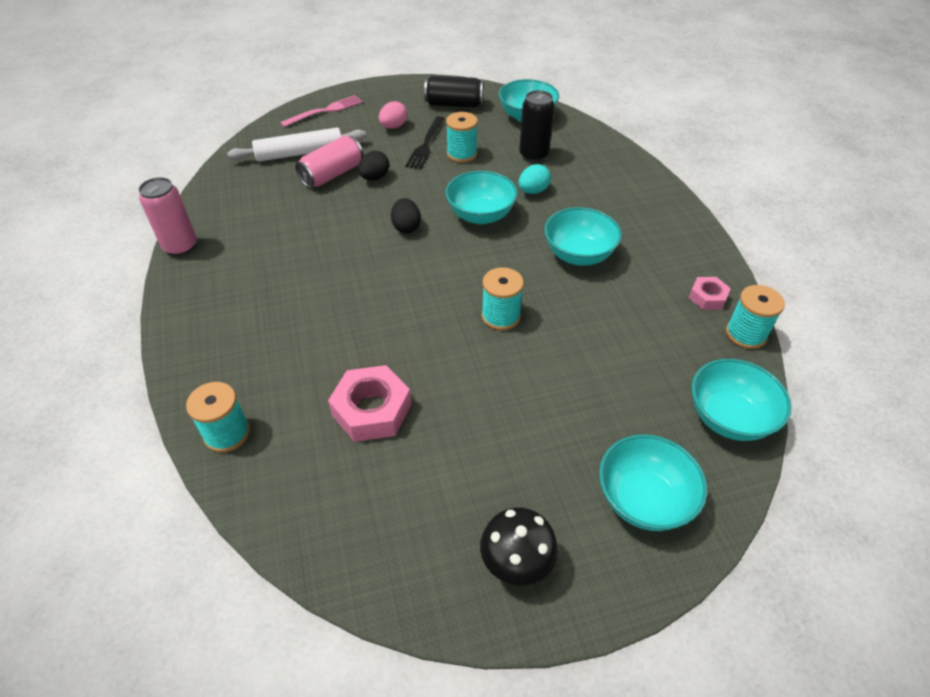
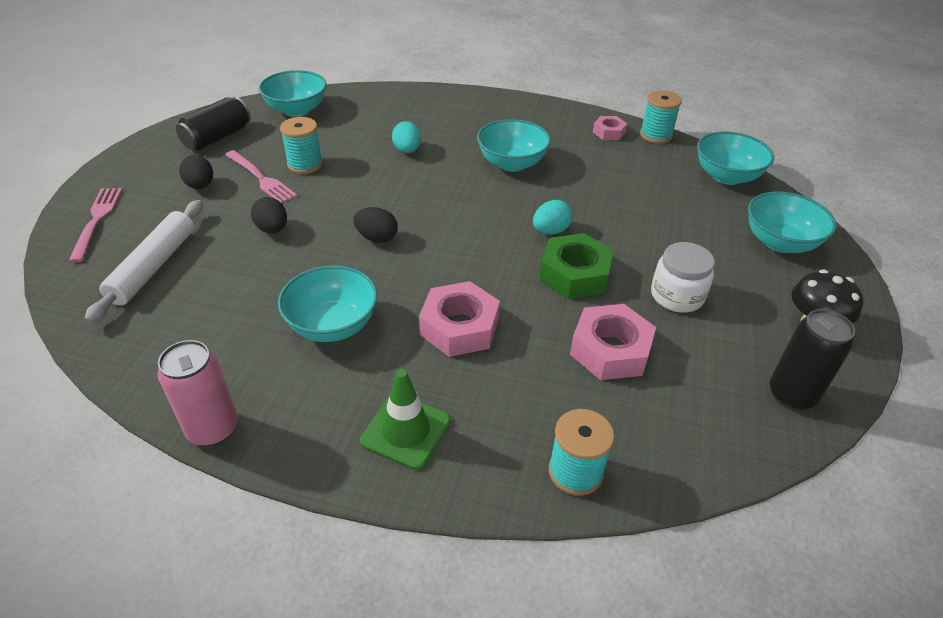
camera: 60 degrees left, 5 degrees down
pink can [295,136,363,188] -> none
pink egg [379,101,408,129] -> black egg [179,155,213,189]
black fork [405,116,445,169] -> pink fork [225,150,297,203]
turquoise bowl [445,171,518,224] -> turquoise bowl moved to [278,265,378,342]
turquoise spool [482,267,524,330] -> turquoise egg [533,200,573,235]
black can [519,90,555,162] -> black can moved to [769,309,855,410]
none -> green traffic cone [360,369,451,470]
none -> pink nut [419,281,500,357]
none -> green nut [539,233,614,299]
none -> white jar [651,242,715,313]

